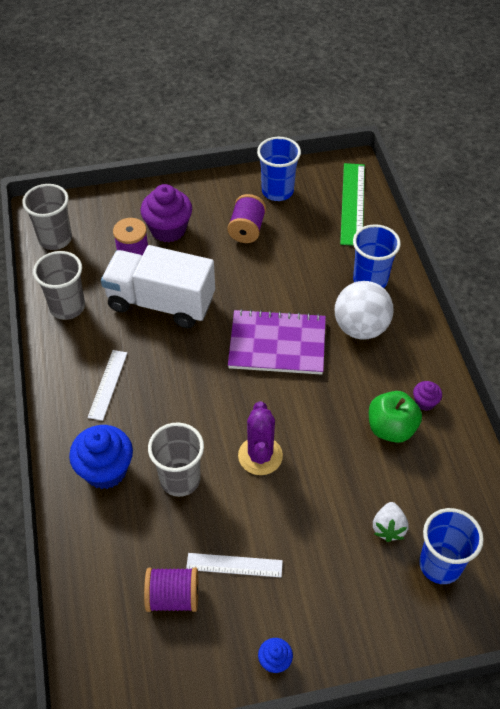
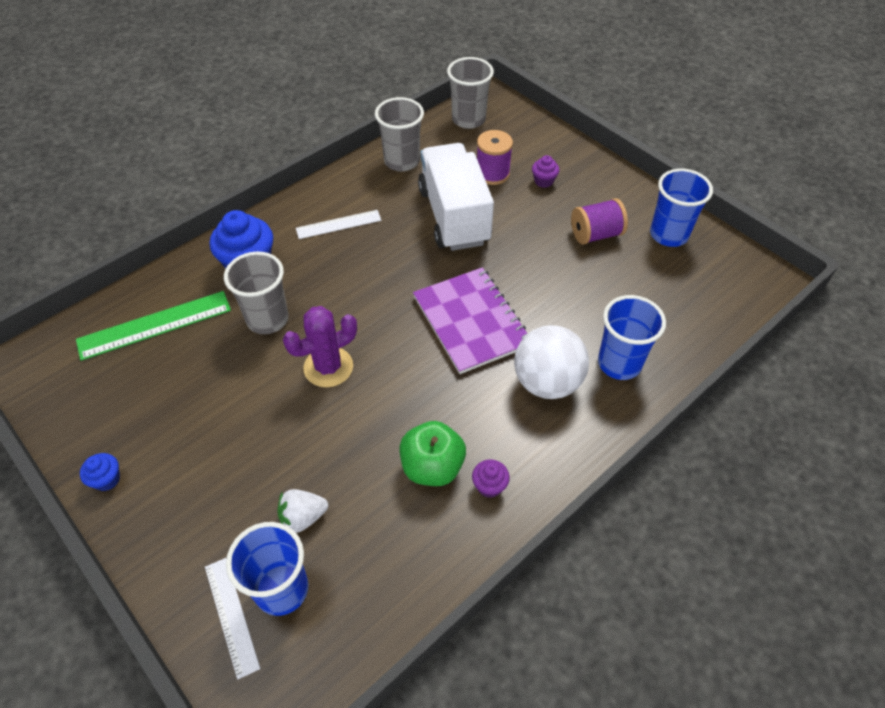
camera: 60 degrees right, 0 degrees up
purple cupcake [140,184,192,243] -> purple cupcake [532,155,560,188], size x0.49
purple spool [144,567,198,612] -> none
white ruler [186,553,283,577] -> white ruler moved to [205,558,260,679]
green ruler [340,163,365,246] -> green ruler moved to [76,291,231,361]

